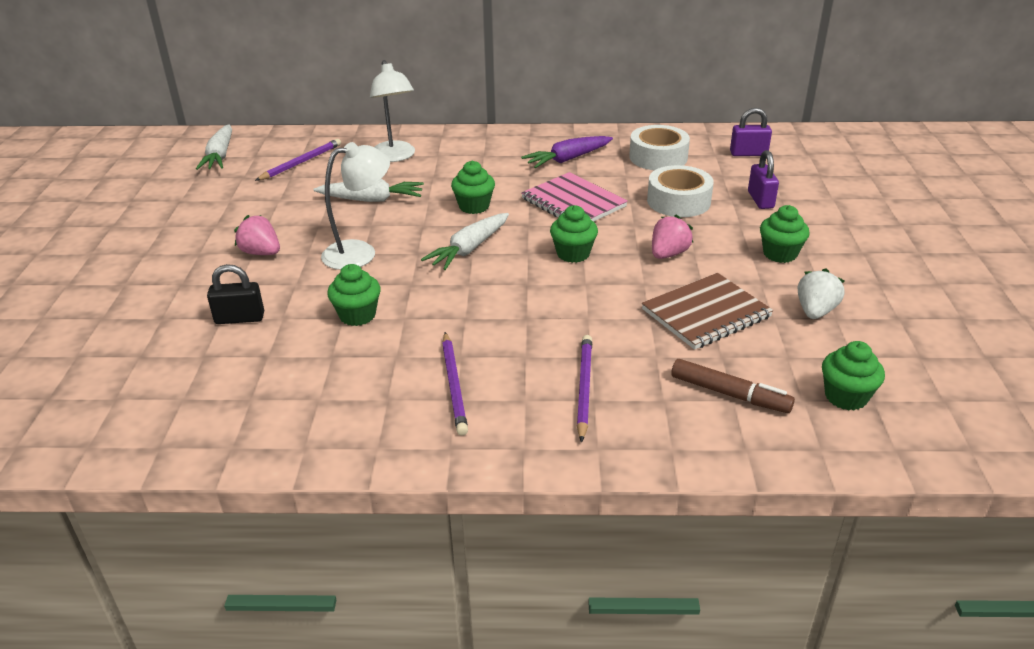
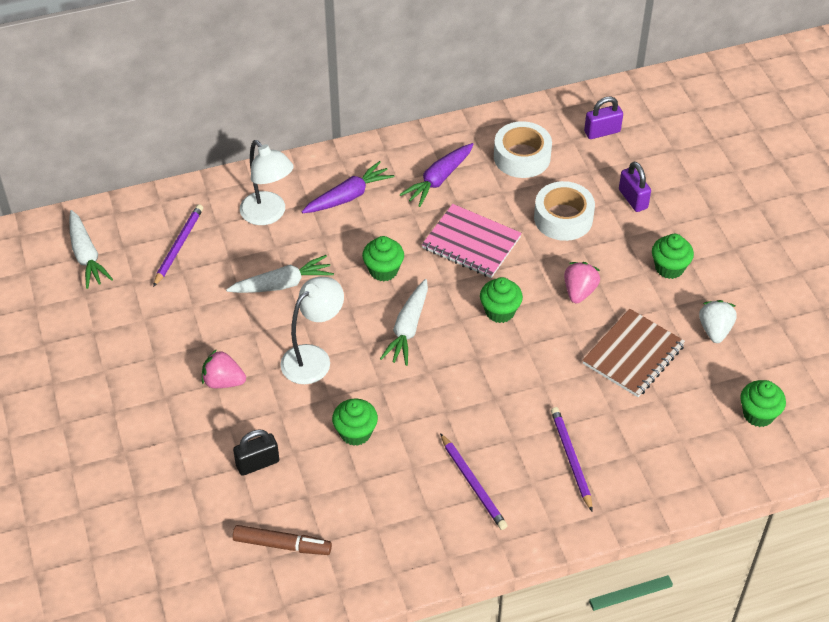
camera: 20 degrees left, 15 degrees up
brown marker [671,359,795,413] -> brown marker moved to [233,525,332,555]
none -> purple carrot [302,161,394,213]

